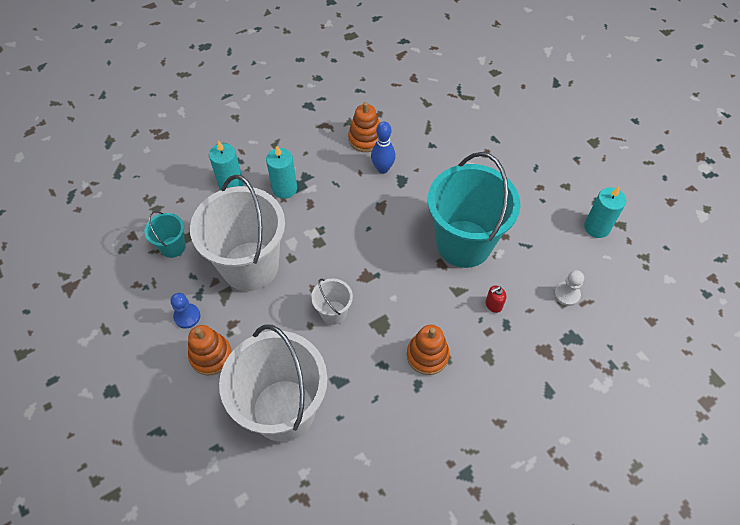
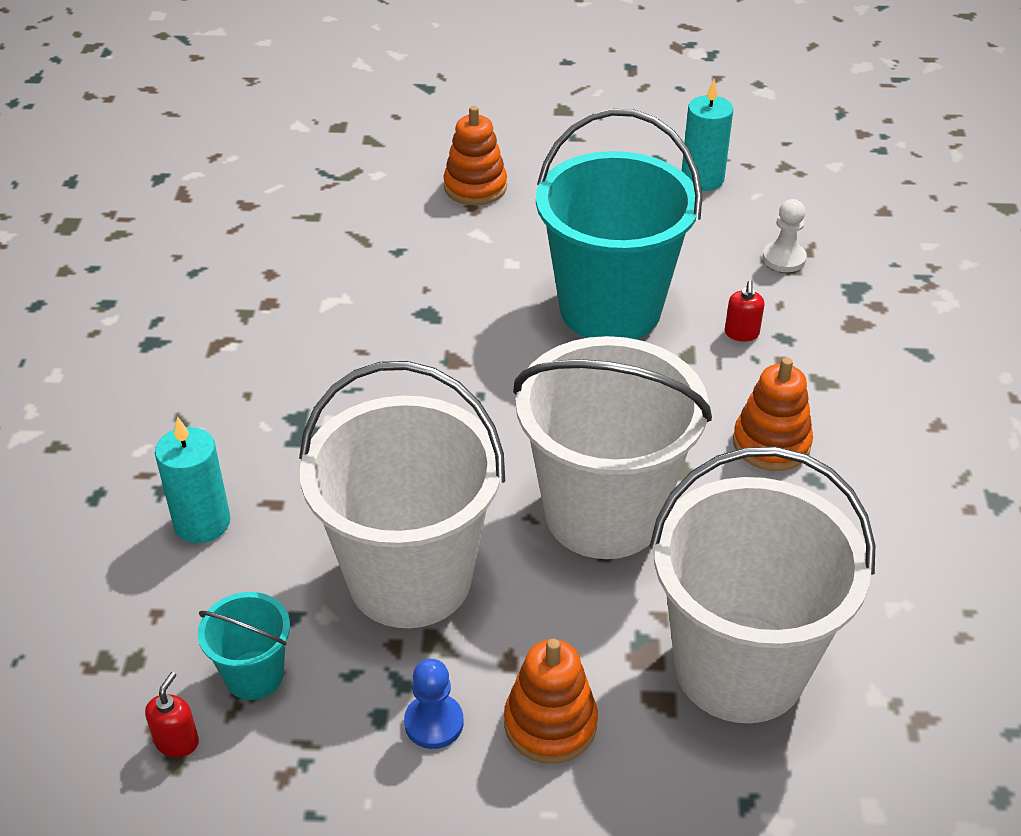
camera: 55 degrees left, 15 degrees down
turquoise candle [266,146,297,199] -> none
white bucket [311,278,353,325] -> white bucket [513,336,712,559], size x2.24
orange stacking toy [348,102,380,152] -> orange stacking toy moved to [444,106,507,205]
blue bowling pin [371,121,396,174] -> none
none -> red soap dispenser [145,672,199,757]

